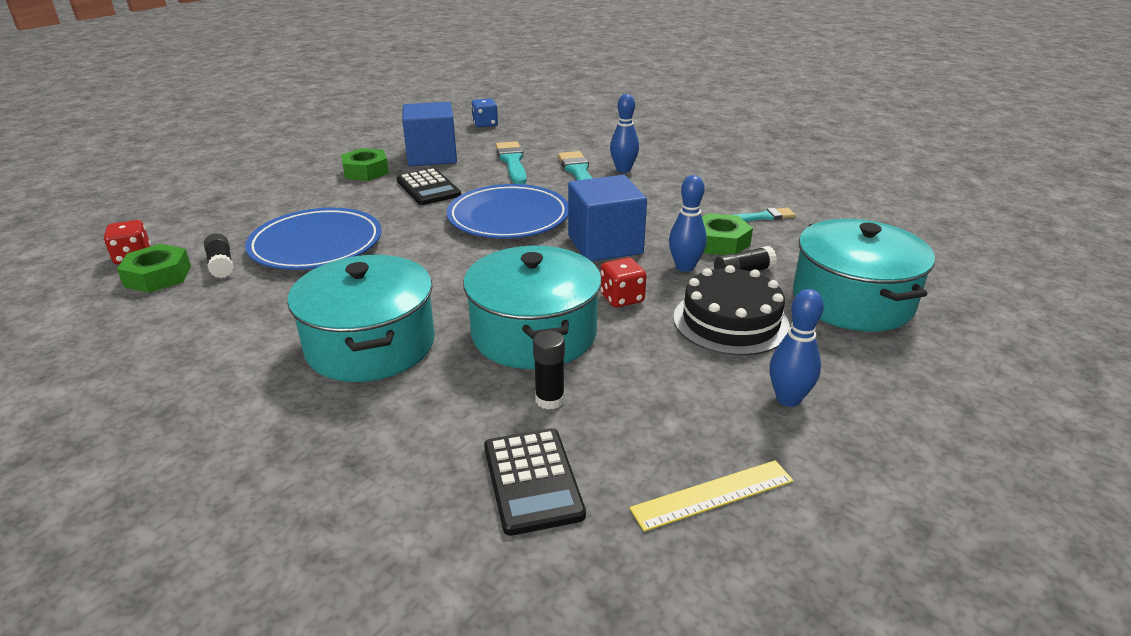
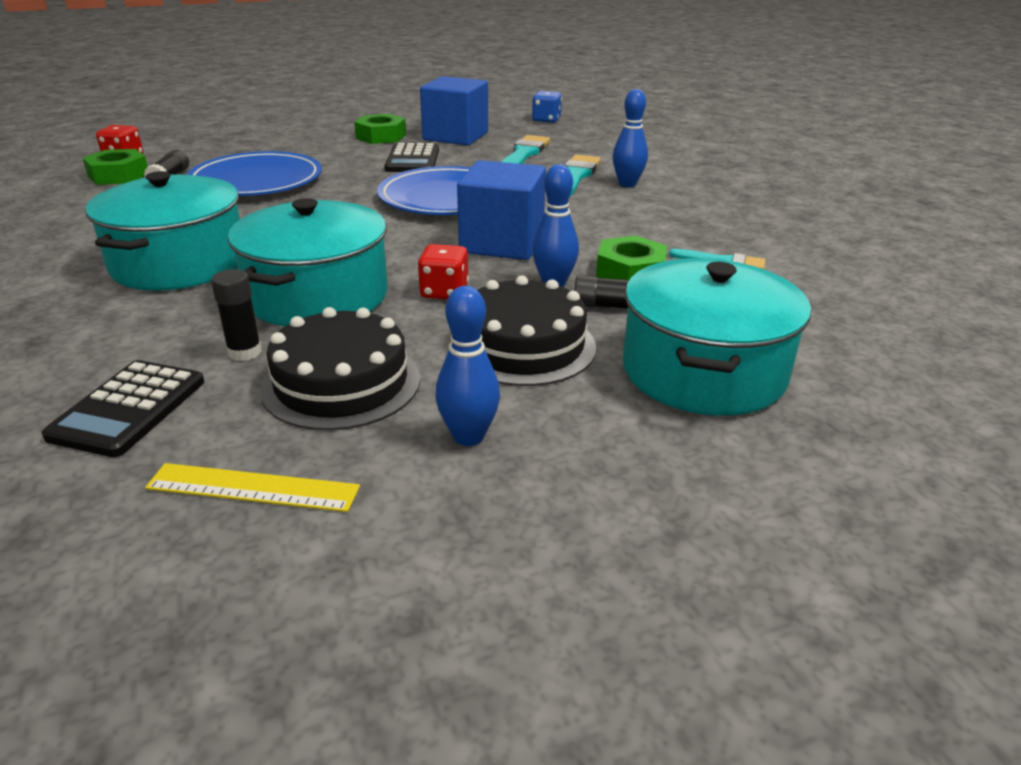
camera: 30 degrees right, 0 degrees up
none -> black cake [260,307,420,431]

